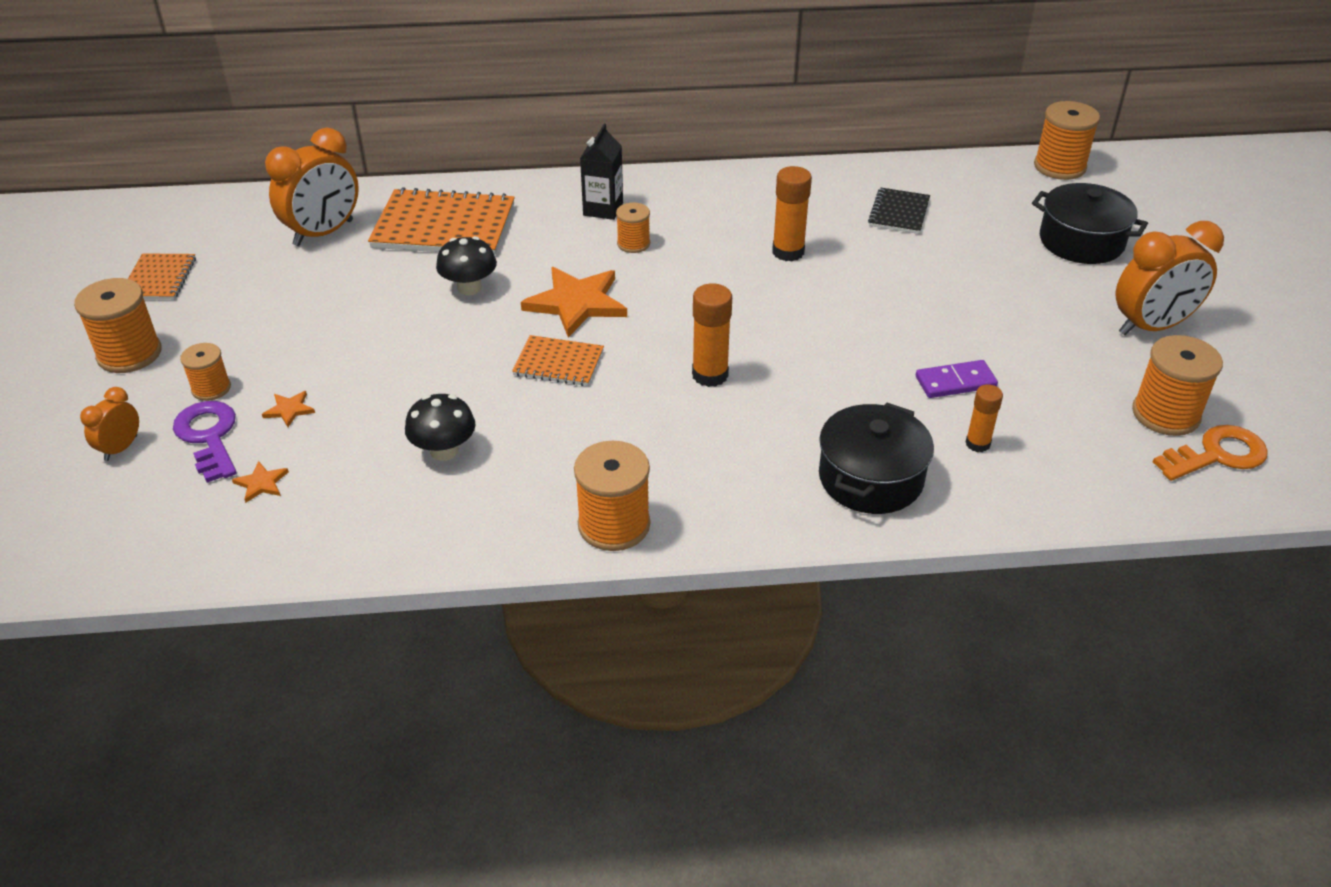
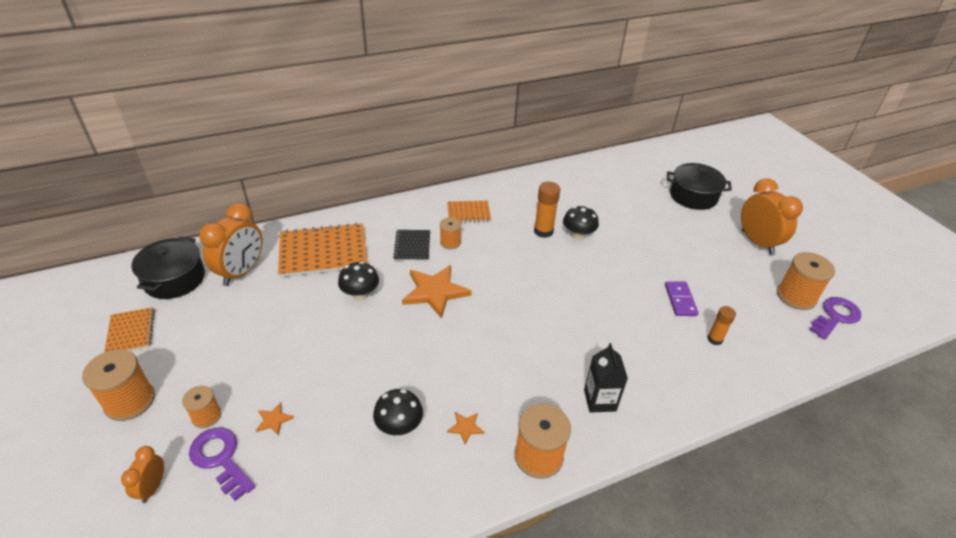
camera: 20 degrees left, 0 degrees up
orange star [232,461,289,503] -> orange star moved to [447,412,484,445]
orange notebook [512,335,604,386] -> orange notebook moved to [447,201,491,223]
black carton [580,124,623,220] -> black carton moved to [584,343,628,413]
orange glue stick [692,284,732,387] -> none
black pot [819,403,934,514] -> black pot moved to [131,236,205,299]
black notebook [868,188,930,234] -> black notebook moved to [393,230,430,261]
purple domino [916,360,998,398] -> purple domino turned 60 degrees counterclockwise [665,281,698,316]
orange spool [1034,101,1100,180] -> none
orange clock [1116,221,1224,335] -> orange clock turned 75 degrees counterclockwise [741,178,803,255]
orange key [1153,425,1268,481] -> purple key [809,297,861,340]
none -> black mushroom [563,206,599,240]

